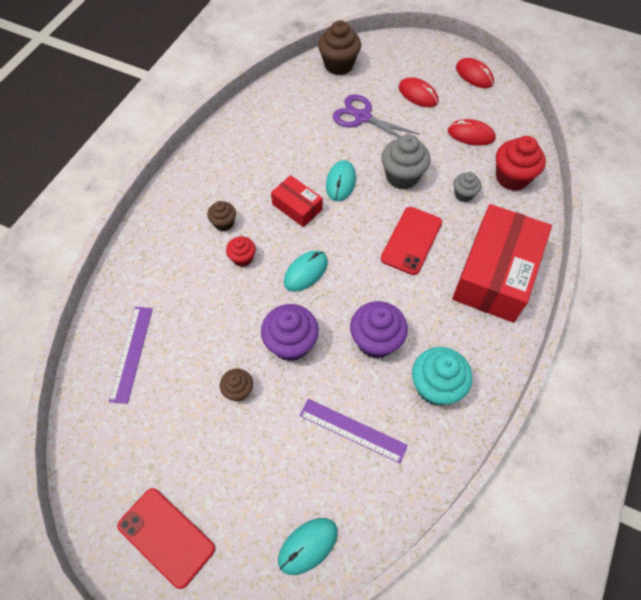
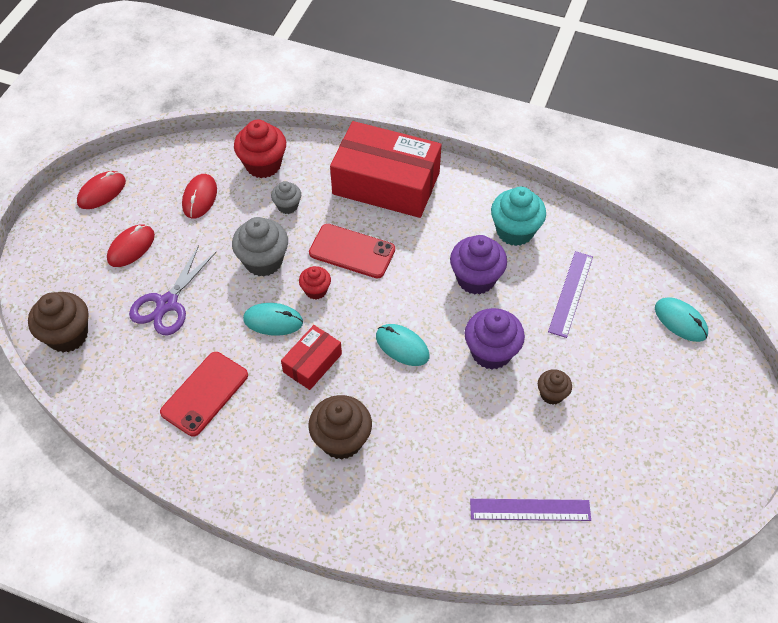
camera: 95 degrees left, 5 degrees down
red phone [117,488,215,589] -> red phone moved to [160,352,248,437]
brown cupcake [207,201,236,231] -> brown cupcake [308,395,372,460], size x1.77
red cupcake [226,236,256,267] -> red cupcake moved to [299,266,331,299]

